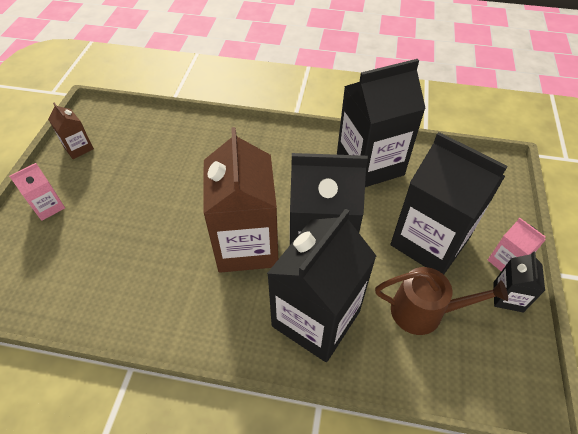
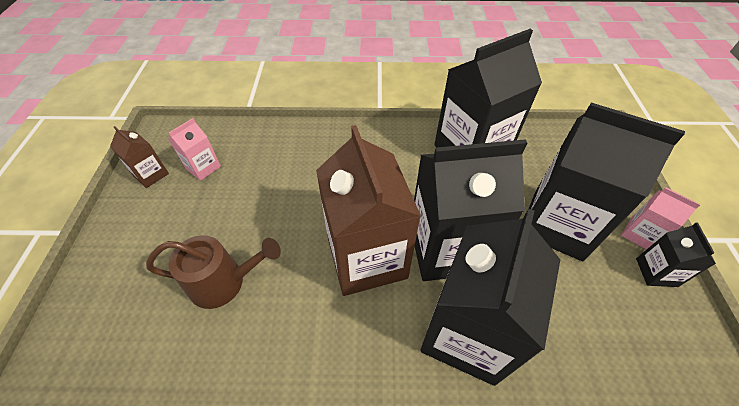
camera: 10 degrees left, 0 degrees up
pink carton [9,163,65,221] -> pink carton moved to [168,118,221,181]
brown watering can [375,267,508,335] -> brown watering can moved to [146,235,281,309]

